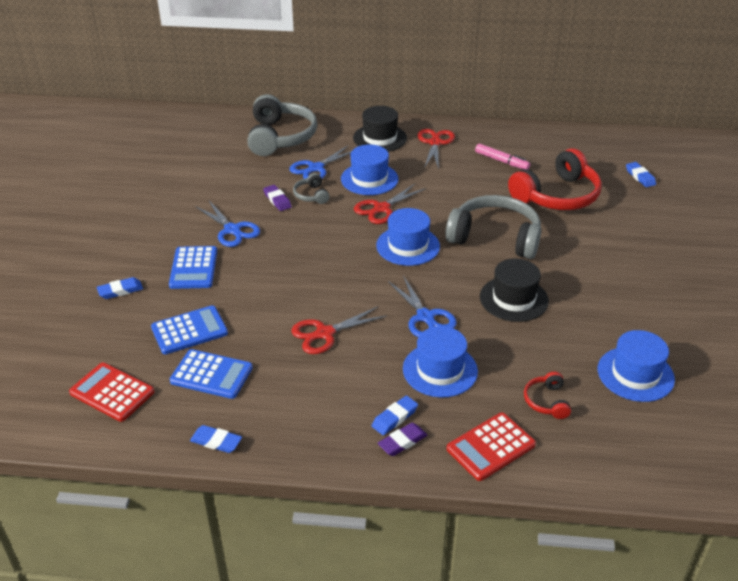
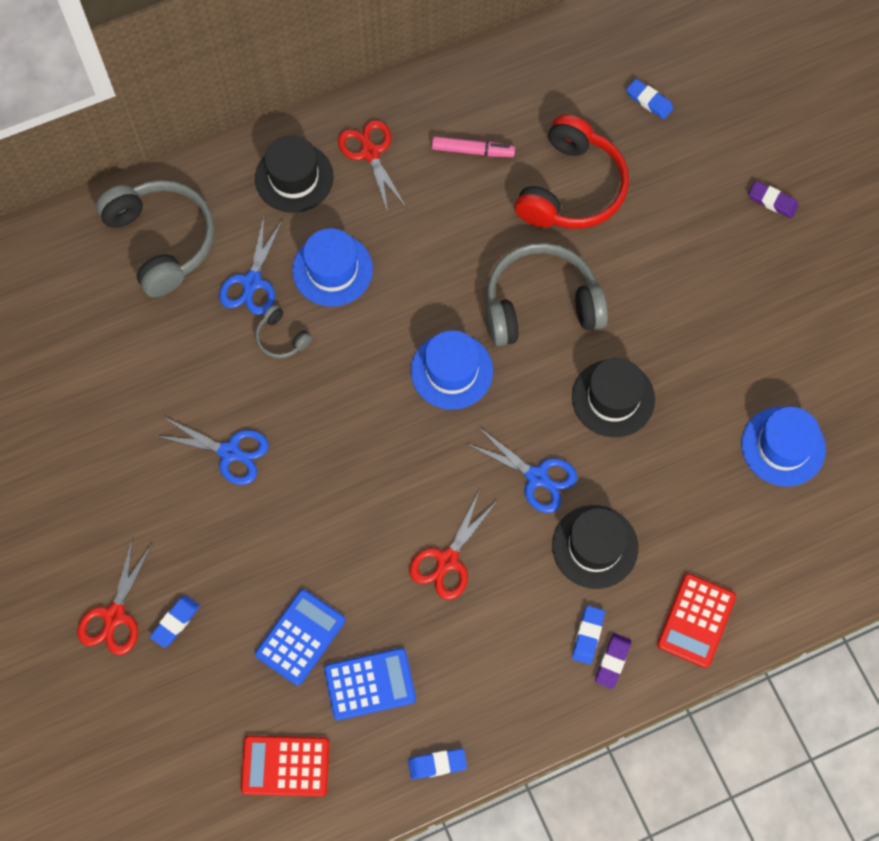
camera: 30 degrees left, 30 degrees up
blue calculator [169,246,217,289] -> none
purple eraser [263,185,292,211] -> purple eraser moved to [748,181,799,218]
red scissors [354,184,426,224] -> red scissors moved to [77,537,153,655]
blue hat [403,326,478,398] -> black hat [552,505,638,589]
red headphones [524,372,571,419] -> none

